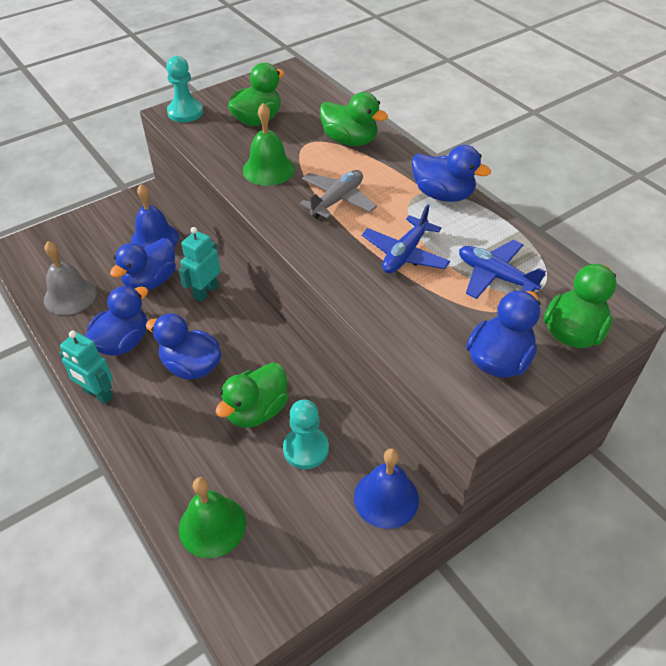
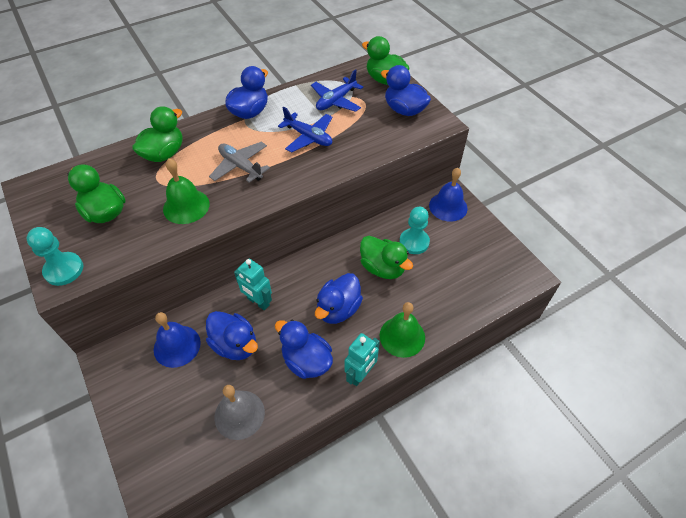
camera: 85 degrees left, 5 degrees up
green bell [179,477,246,558] -> green bell moved to [380,302,425,358]

